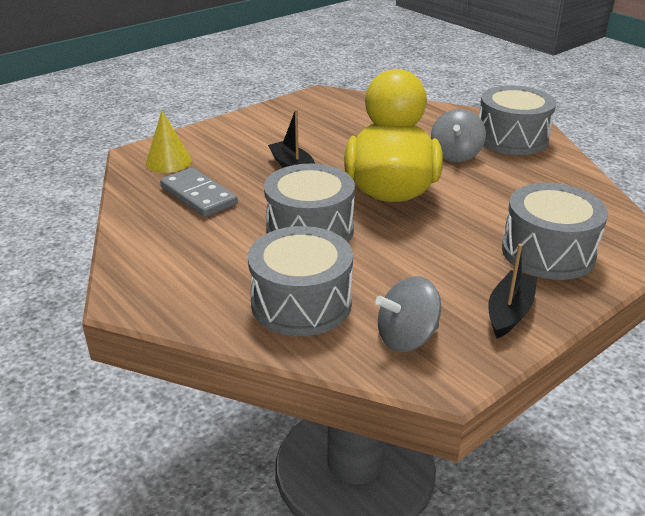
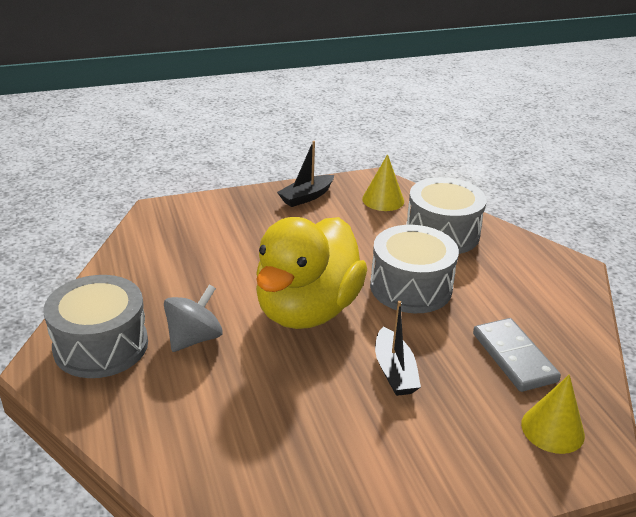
camera: 160 degrees left, 0 degrees up
grey spinning top [375,276,441,352] -> yellow cone [362,154,404,211]
grey drum [502,183,608,280] -> none

